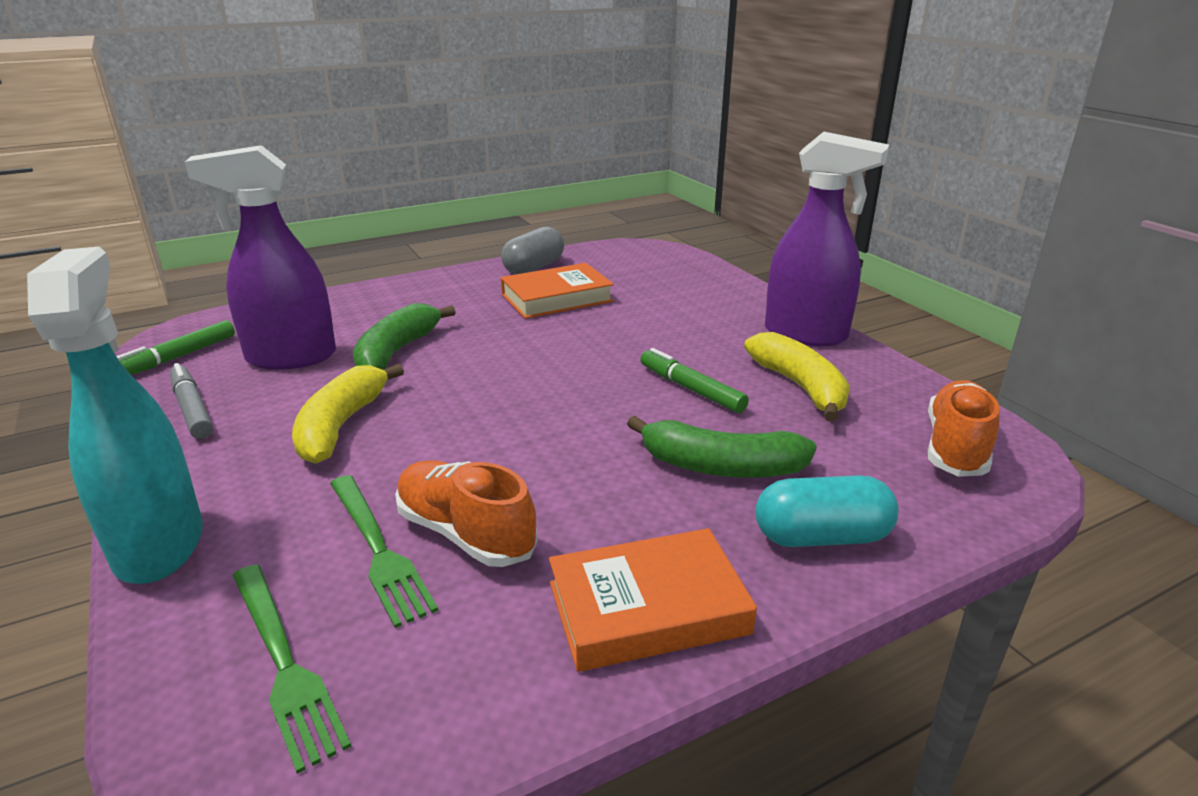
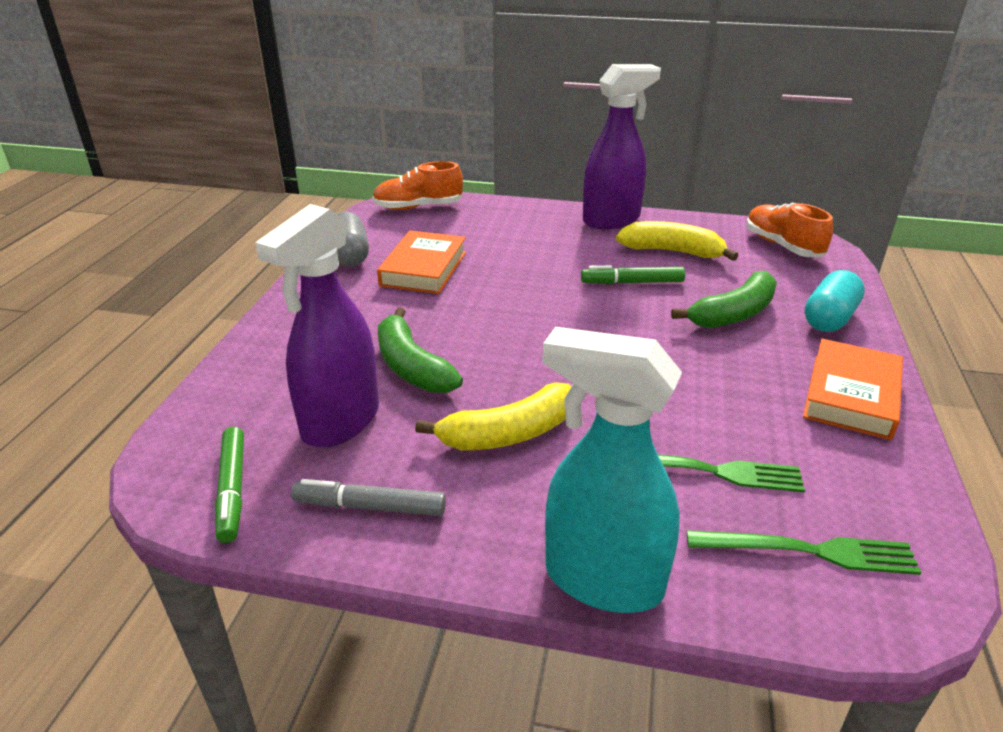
camera: 50 degrees left, 5 degrees up
yellow banana [292,364,404,464] -> yellow banana turned 75 degrees counterclockwise [415,382,571,450]
orange shoe [395,460,538,567] -> orange shoe moved to [372,161,463,210]

